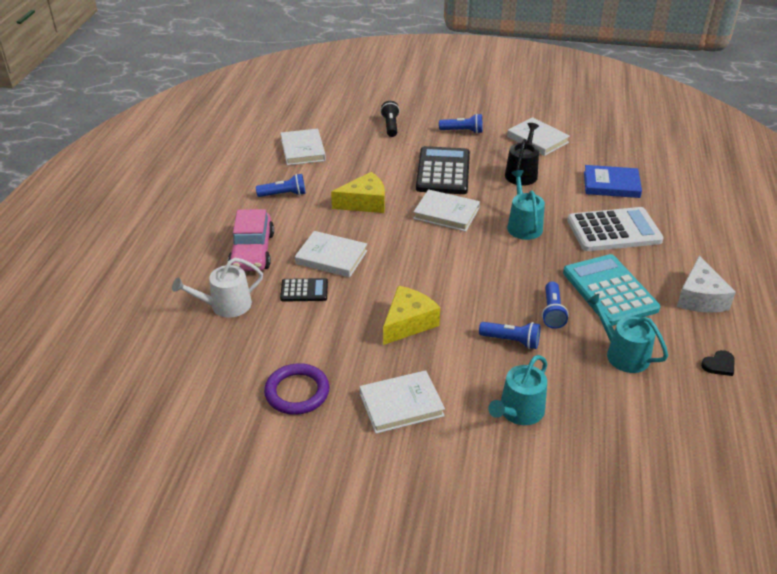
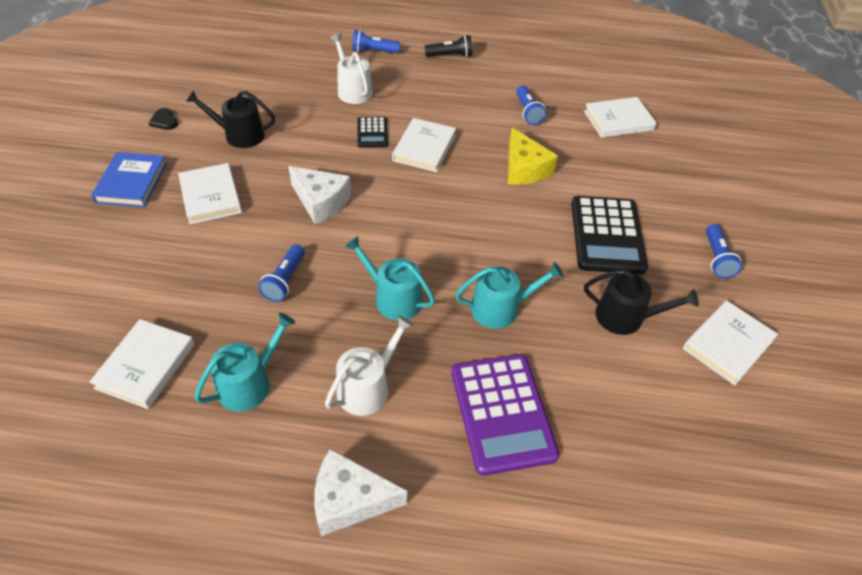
camera: 85 degrees right, 10 degrees up
pink car [228,209,274,271] -> none
purple ring [264,363,330,415] -> black watering can [186,90,275,148]
black flashlight [380,101,400,137] -> black flashlight moved to [424,35,472,57]
yellow cheese [383,286,440,345] -> white cheese [288,166,351,224]
white book [413,189,480,232] -> white book moved to [89,319,195,409]
black calculator [416,146,470,194] -> black calculator turned 90 degrees clockwise [571,196,648,274]
turquoise watering can [488,355,547,425] -> turquoise watering can moved to [345,236,435,320]
blue flashlight [542,281,569,329] -> blue flashlight moved to [352,30,400,53]
turquoise calculator [563,254,660,326] -> white watering can [325,315,414,416]
white calculator [567,207,664,251] -> purple calculator [451,354,559,476]
blue book [584,165,642,198] -> blue book moved to [91,152,167,208]
black heart [701,350,735,376] -> black heart moved to [149,108,178,130]

